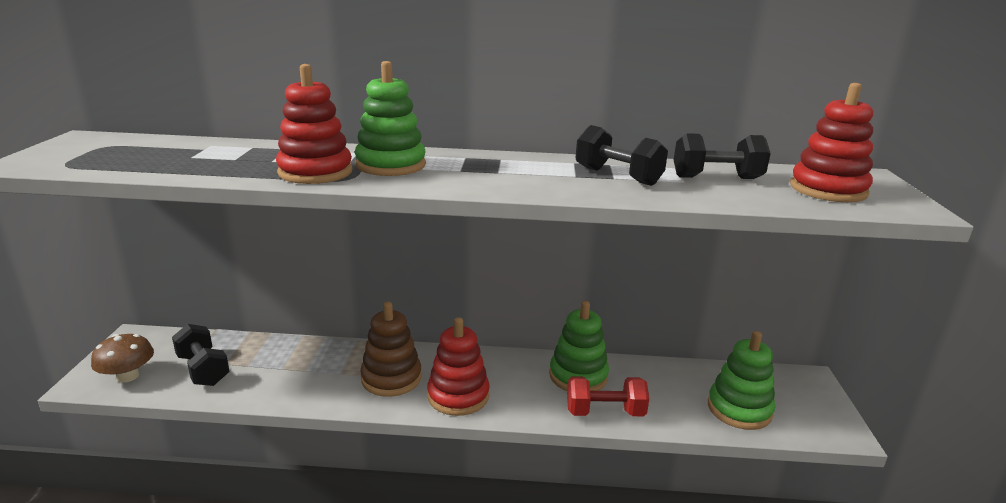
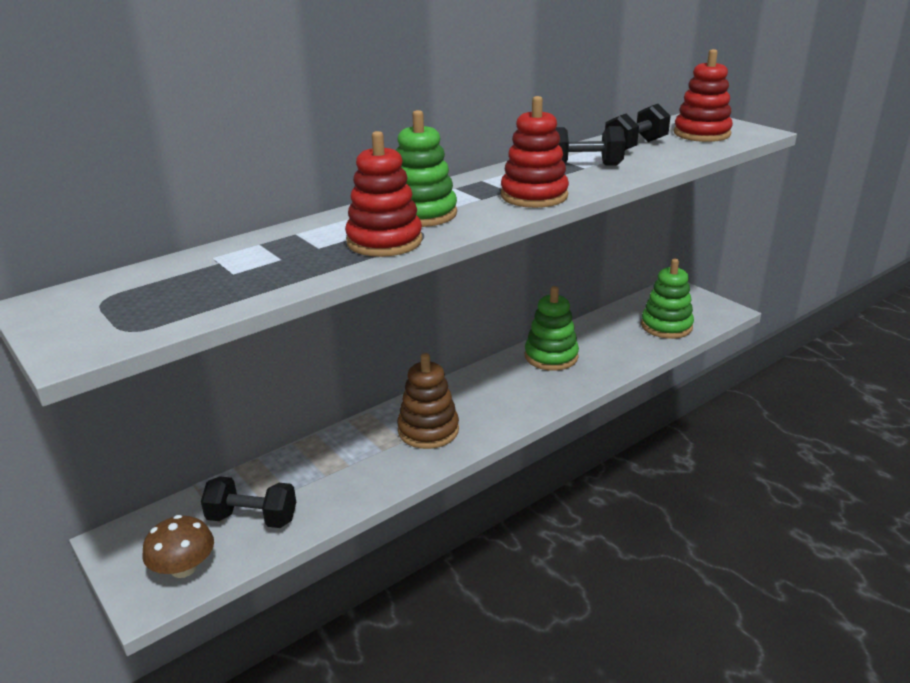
camera: 40 degrees left, 5 degrees up
red stacking toy [427,317,490,416] -> red stacking toy moved to [501,96,569,208]
red dumbbell [567,376,649,416] -> none

